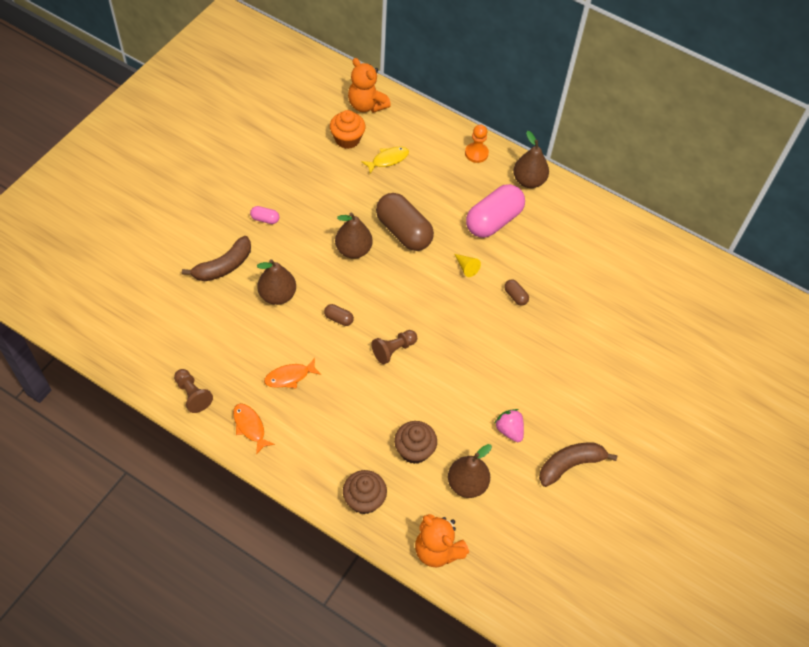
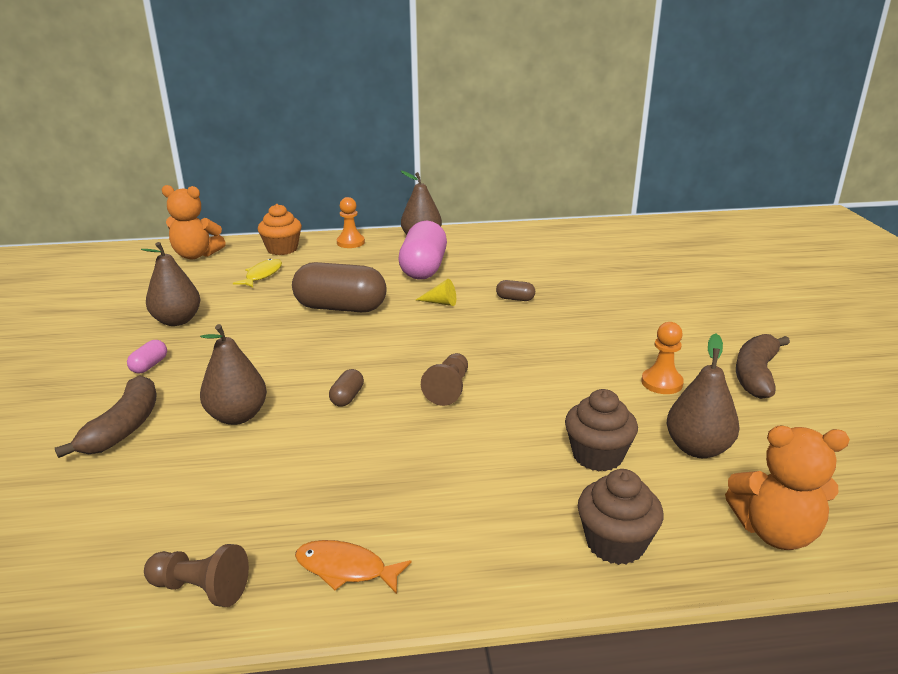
camera: 35 degrees left, 30 degrees down
pink capsule [250,206,279,224] -> pink capsule turned 45 degrees counterclockwise [127,340,167,373]
orange fish [264,358,321,389] -> none
brown capsule [324,304,354,326] -> brown capsule turned 60 degrees counterclockwise [329,369,364,407]
orange cupcake [330,110,366,149] -> orange cupcake moved to [258,204,302,255]
brown pear [335,213,373,259] -> brown pear moved to [141,242,200,326]
pink strawberry [494,409,524,442] -> orange pawn [641,322,684,394]

